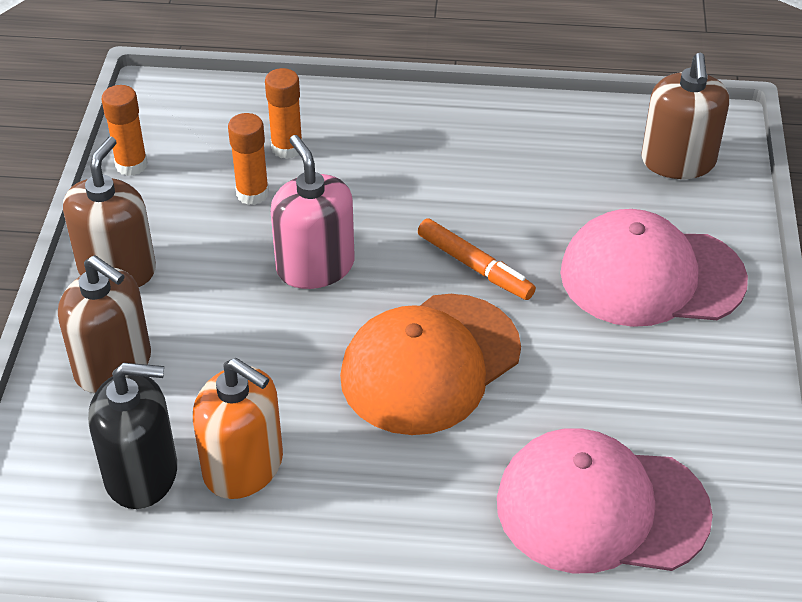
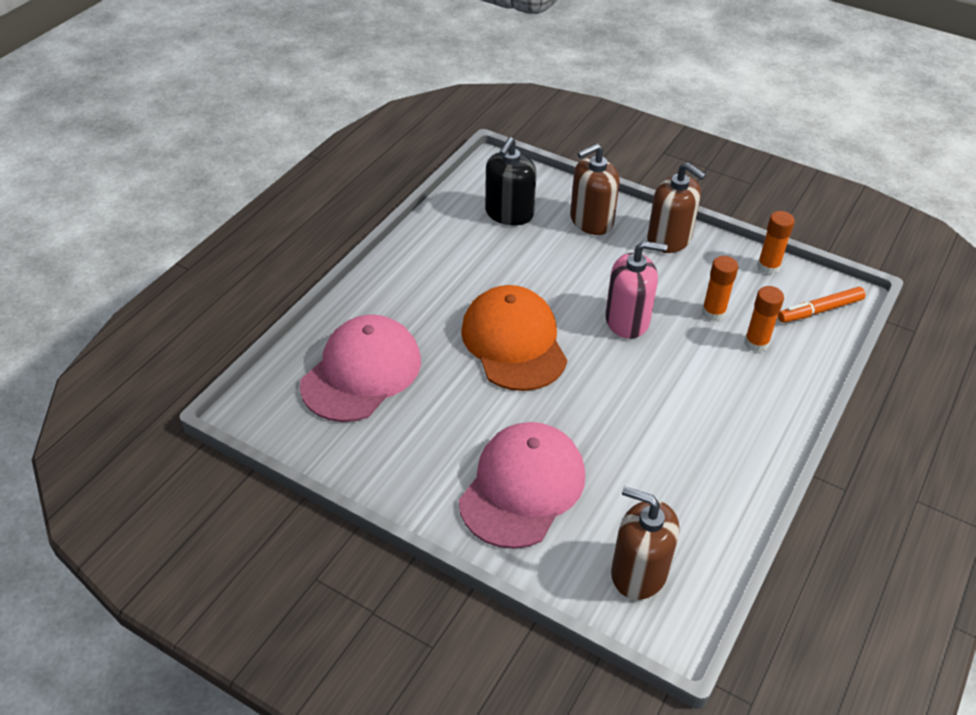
camera: 115 degrees right, 0 degrees up
orange soap dispenser [193,358,283,499] -> none
orange marker [418,219,536,300] -> orange marker moved to [778,287,866,323]

